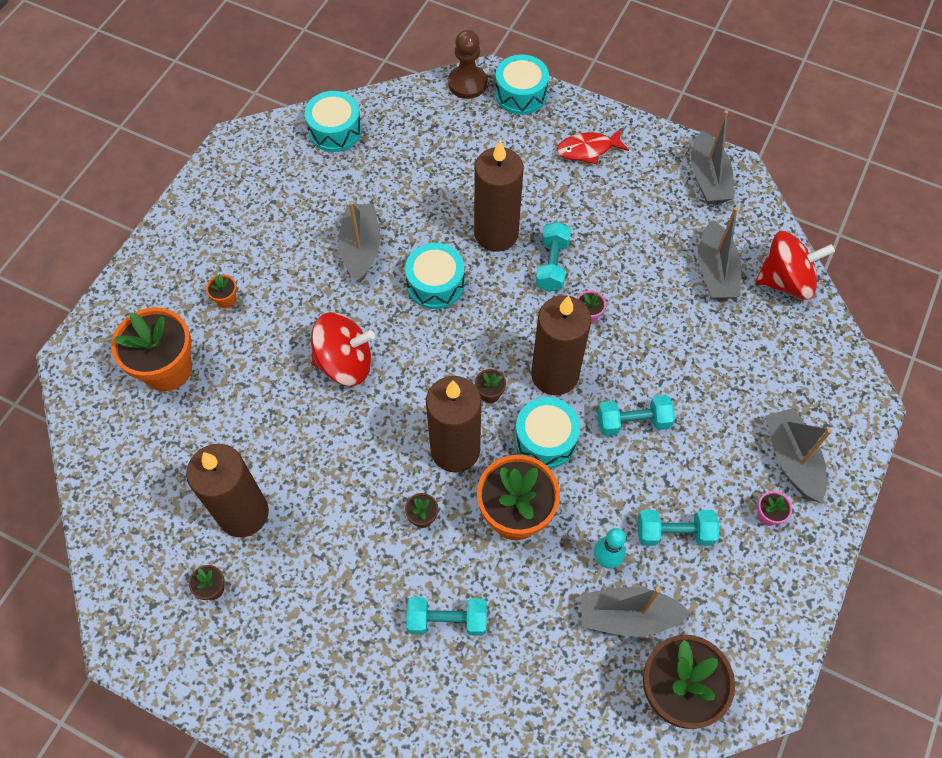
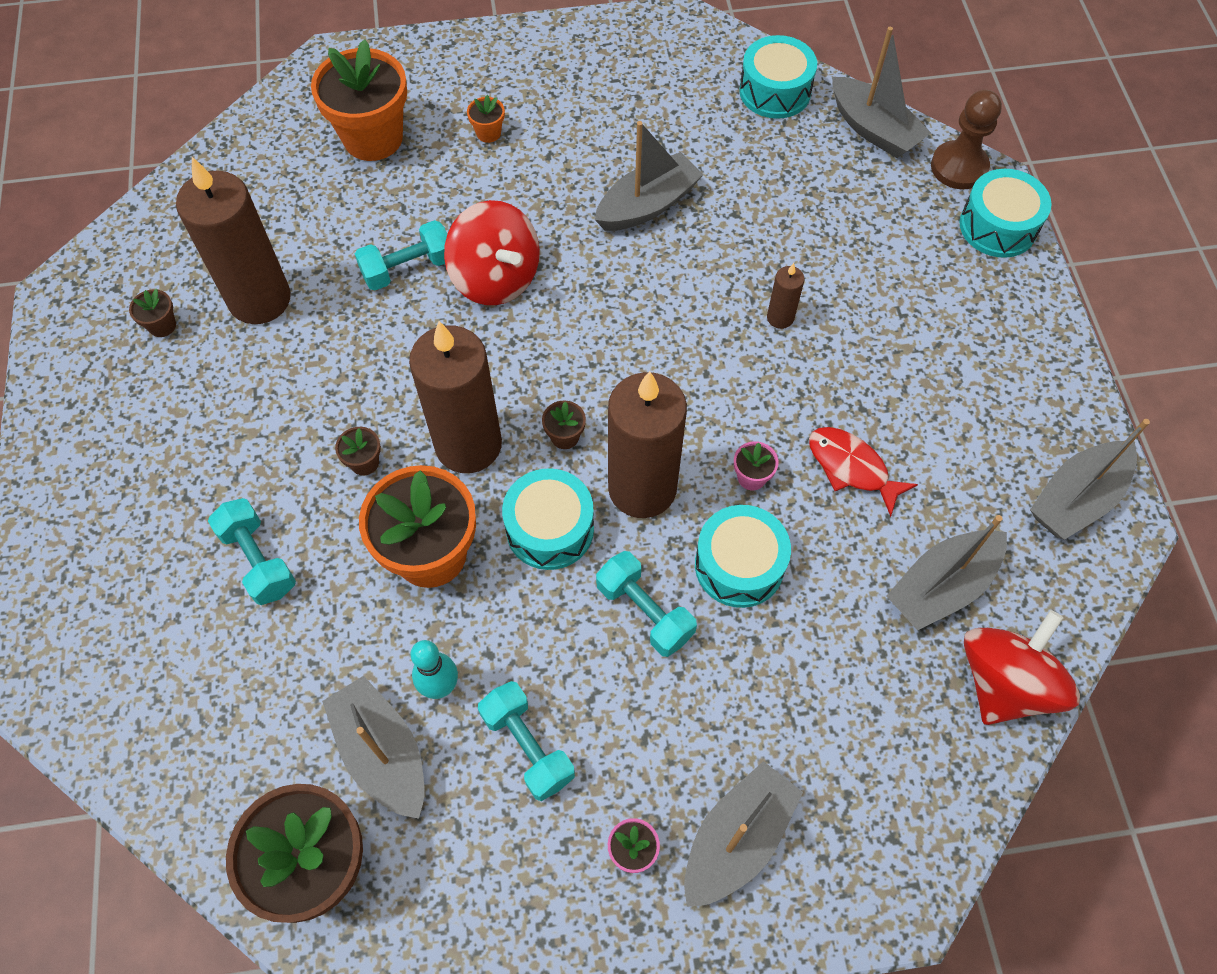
camera: 55 degrees right, 0 degrees up
turquoise drum [405,243,464,309] -> turquoise drum moved to [695,505,791,608]
brown candle [474,140,524,252] -> brown candle [767,263,805,329], size x0.43
turquoise dumbbell [536,222,571,292] -> turquoise dumbbell moved to [355,220,447,291]
red fish [557,128,629,164] -> red fish moved to [809,427,918,517]
red spinning top [755,231,835,300] -> red spinning top turned 105 degrees counterclockwise [964,610,1080,725]
none -> grey boat [832,27,931,158]

